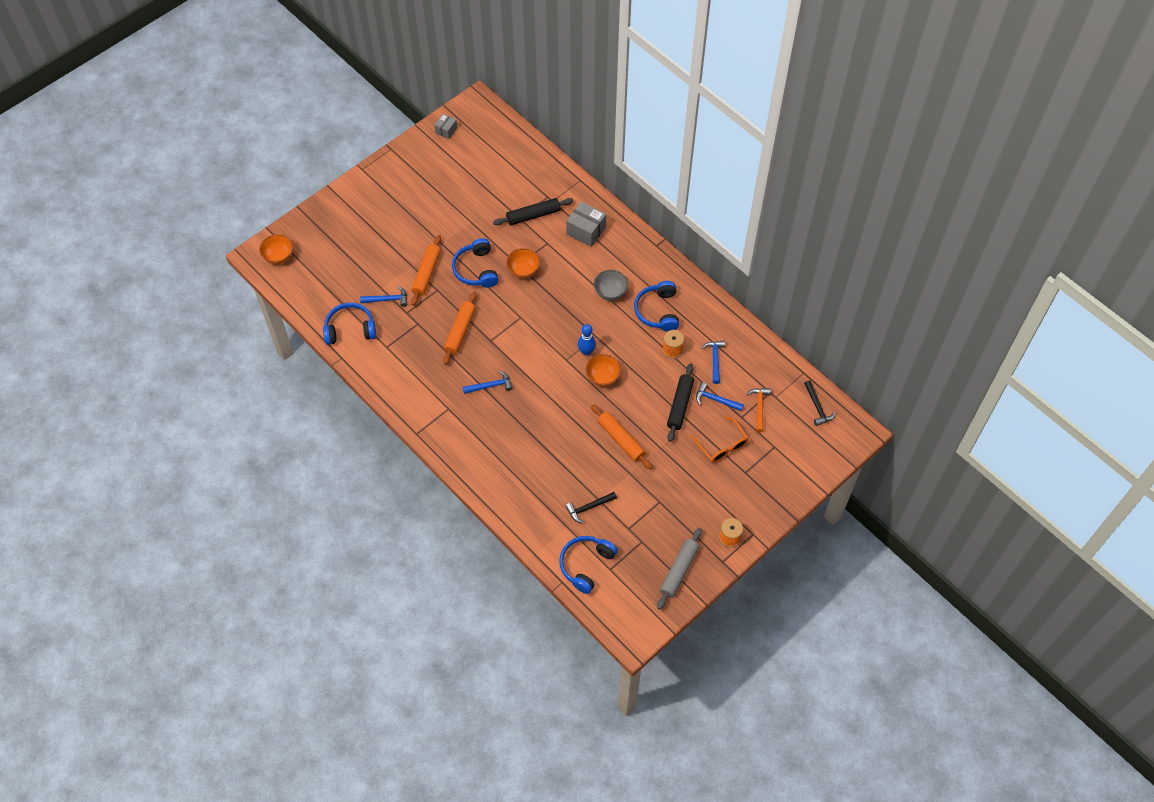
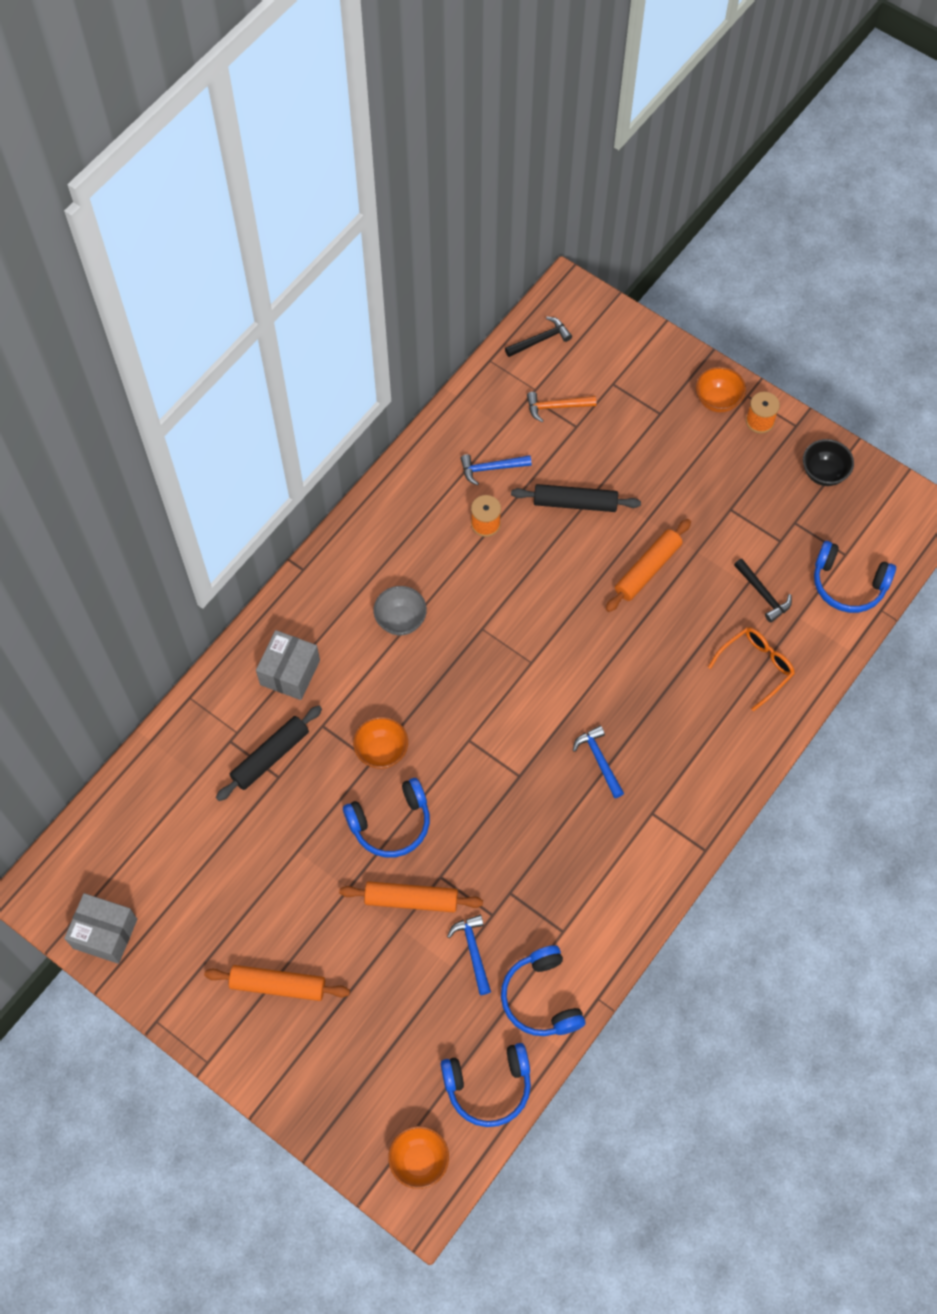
camera: 100 degrees left, 5 degrees up
grey box [434,114,457,139] -> grey box [64,893,137,964], size x1.71
orange rolling pin [443,292,477,365] -> orange rolling pin moved to [204,965,350,1001]
black rolling pin [493,198,573,225] -> black rolling pin turned 75 degrees clockwise [216,706,322,801]
blue bowling pin [578,324,596,356] -> none
orange bowl [586,354,621,387] -> orange bowl moved to [696,367,746,413]
blue headphones [634,281,679,332] -> blue headphones moved to [441,1043,531,1127]
grey rolling pin [657,528,702,610] -> black bowl [803,439,854,486]
orange glasses [691,416,749,463] -> orange glasses moved to [708,627,795,711]
blue hammer [696,382,744,411] -> none

